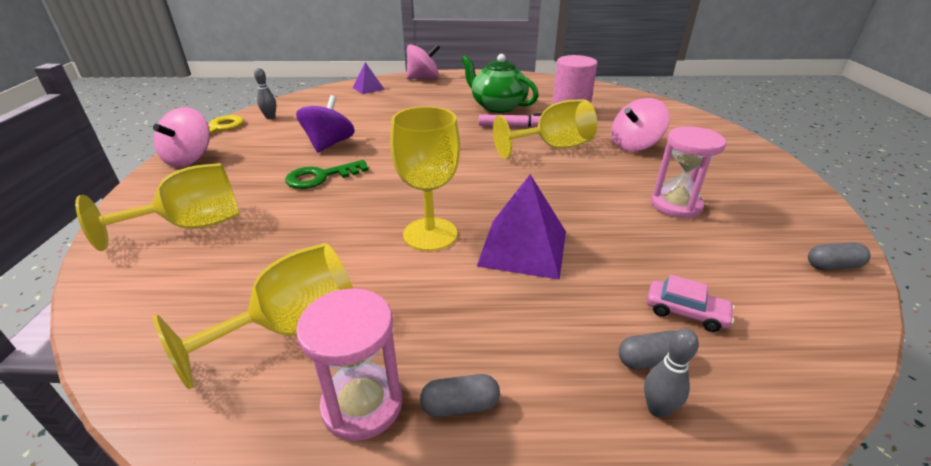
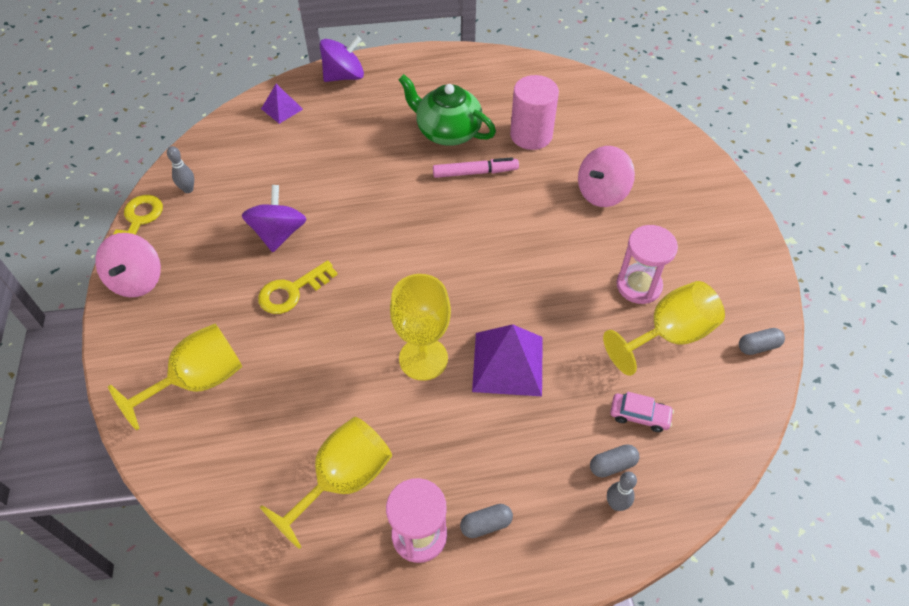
camera: 10 degrees left, 20 degrees up
green key [285,160,369,189] -> yellow key [258,260,338,314]
pink spinning top [406,44,440,79] -> purple spinning top [320,36,364,82]
yellow goblet [493,100,597,159] -> yellow goblet moved to [603,281,725,376]

